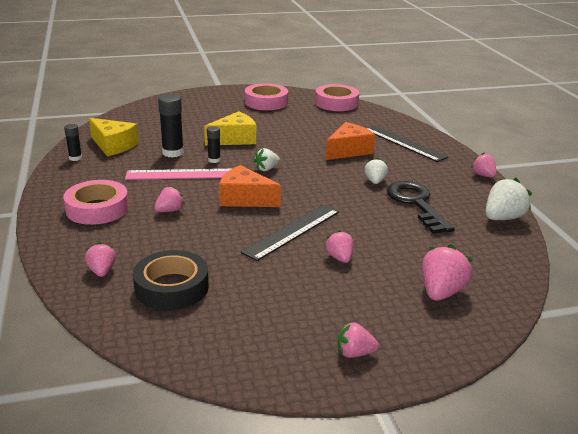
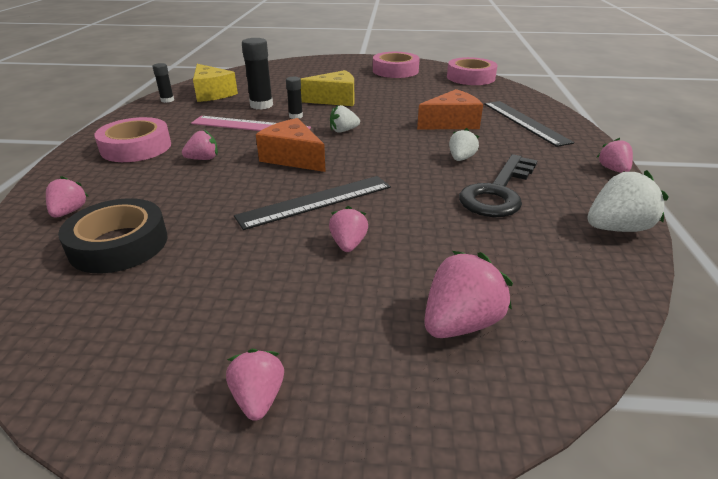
camera: 20 degrees right, 5 degrees up
pink strawberry [338,322,379,358] -> pink strawberry turned 60 degrees clockwise [226,349,284,421]
black key [387,181,455,234] -> black key turned 150 degrees counterclockwise [459,154,537,217]

